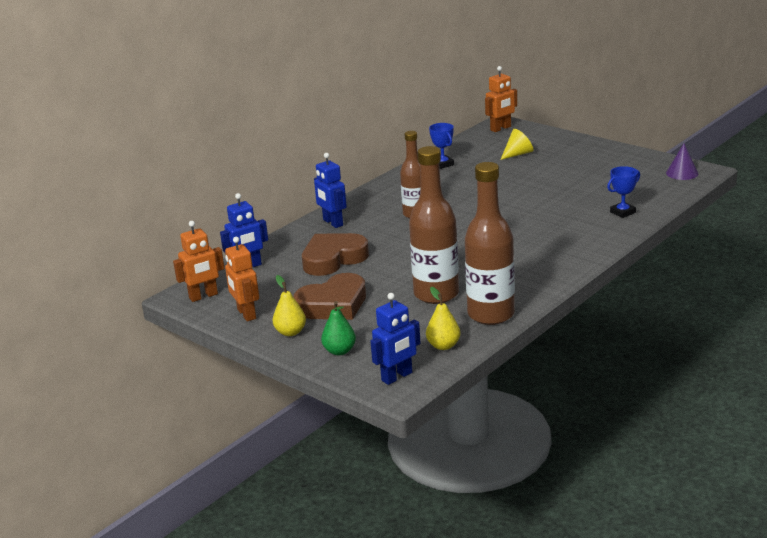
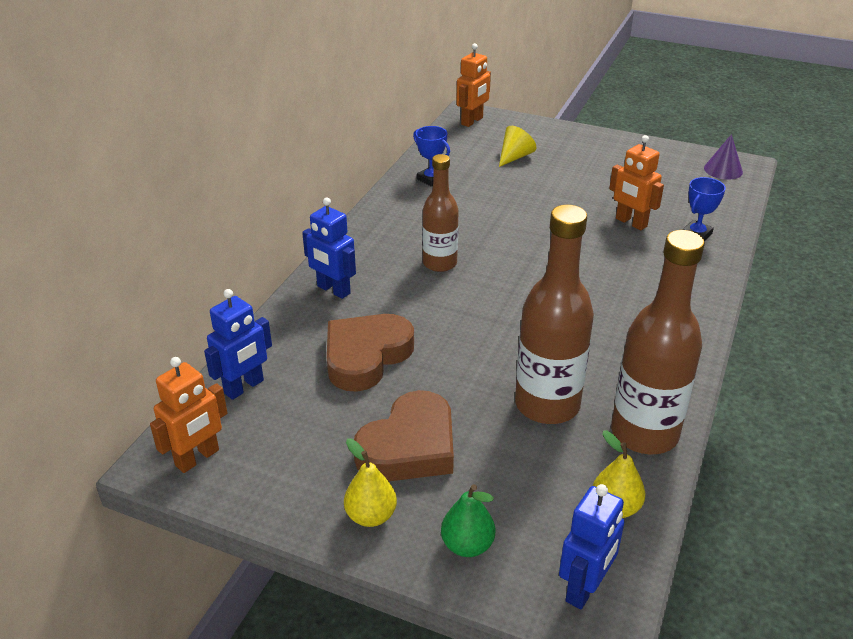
camera: 20 degrees left, 10 degrees up
orange robot [225,237,259,321] -> orange robot moved to [609,135,664,230]

